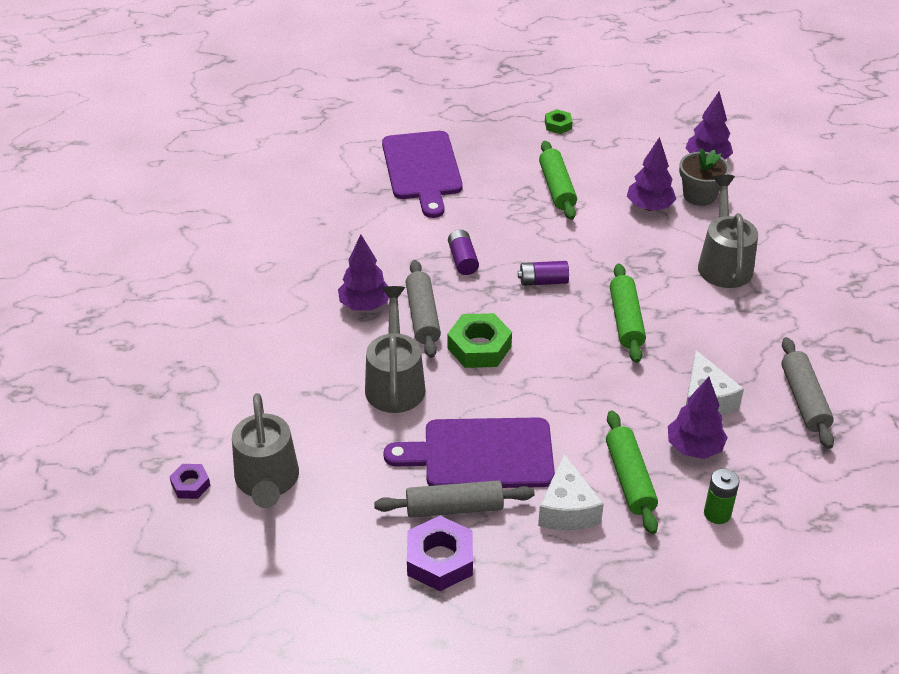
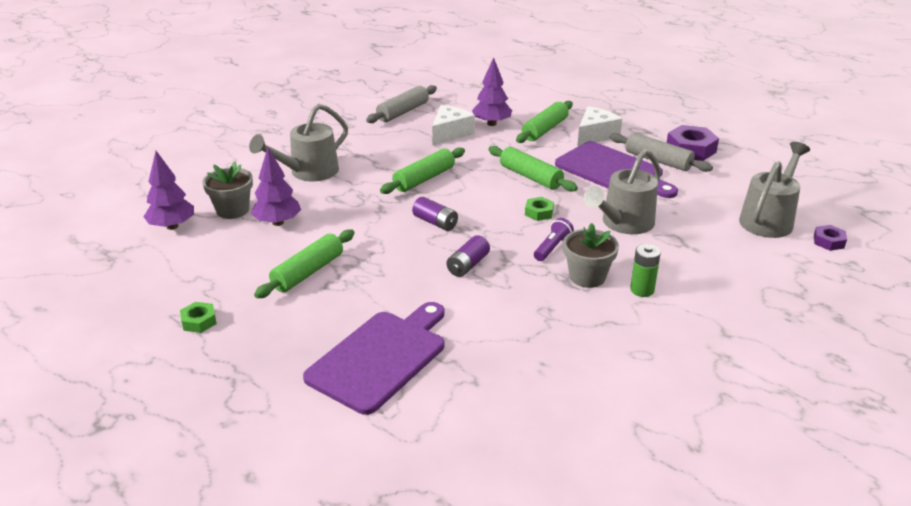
camera: 135 degrees left, 10 degrees down
purple tree [338,235,389,311] -> grey flower pot [563,223,619,288]
grey rolling pin [406,260,441,358] -> purple flashlight [534,218,574,261]
green nut [447,313,512,368] -> green nut [525,197,554,221], size x0.55
green battery [704,468,740,524] -> green battery moved to [630,244,661,297]
none -> green rolling pin [488,146,578,192]

